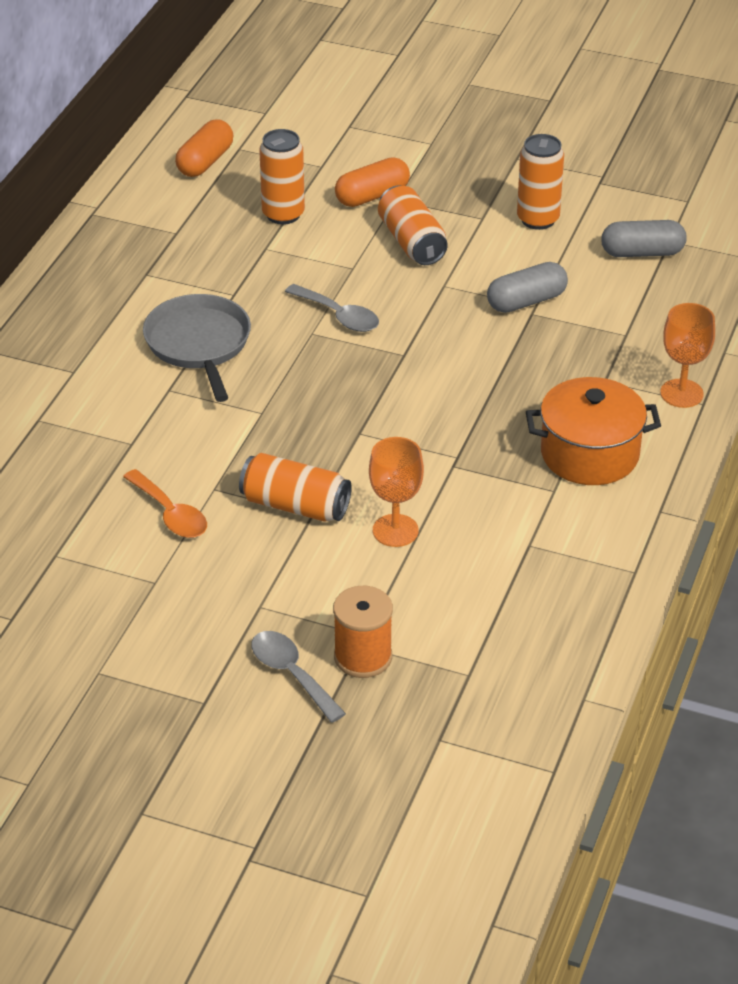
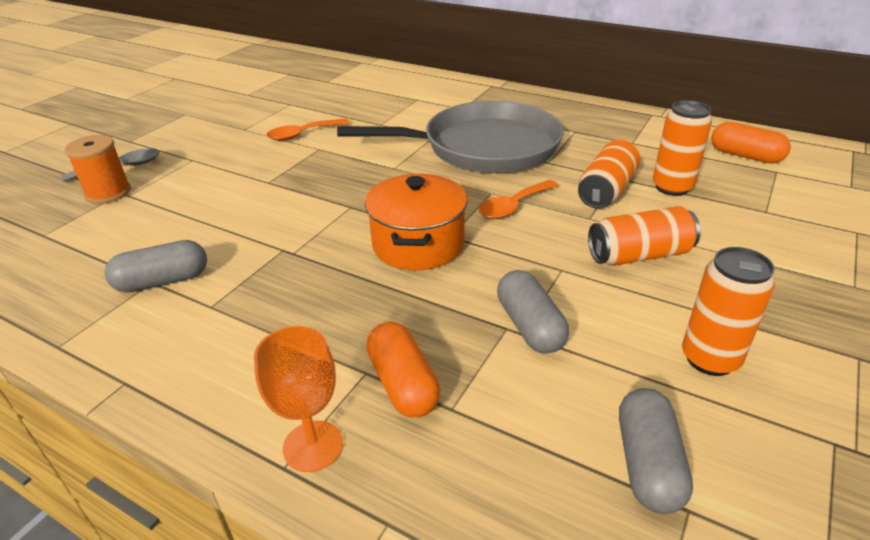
camera: 100 degrees right, 5 degrees down
grey pan [143,294,251,402] -> grey pan [337,101,564,173], size x1.61
orange can [239,453,352,522] -> orange can moved to [578,140,640,209]
grey spoon [285,284,379,332] -> orange spoon [479,180,559,219]
orange capsule [335,157,410,207] -> orange capsule moved to [366,322,440,417]
orange goblet [369,437,424,547] -> none
orange pot [526,377,661,485] -> orange pot moved to [365,174,468,270]
none -> grey capsule [105,240,207,293]

